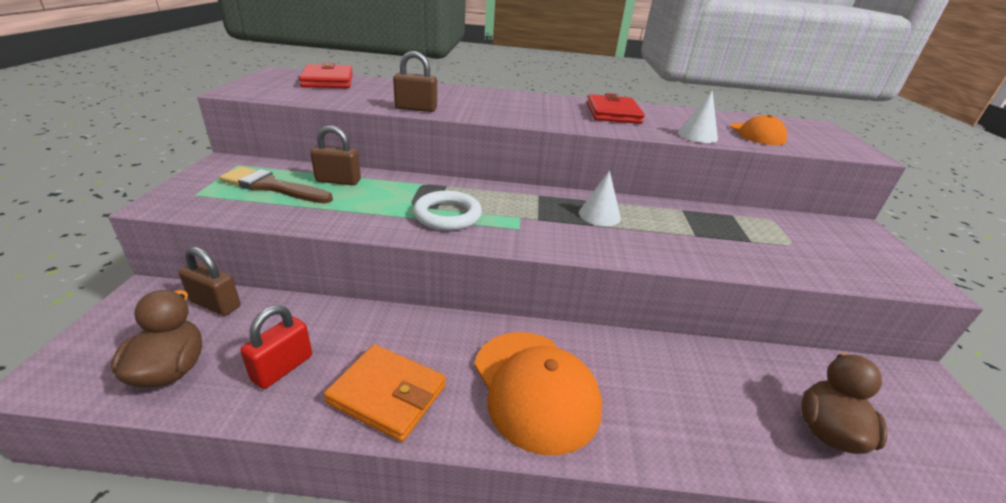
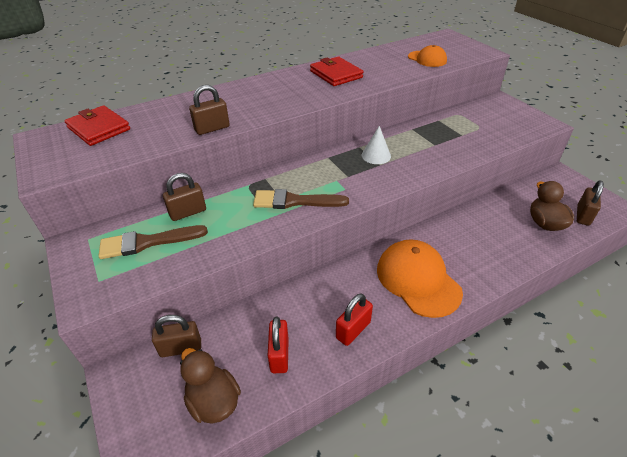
camera: 30 degrees left, 10 degrees up
orange wallet [324,344,446,442] -> red padlock [336,293,373,346]
white ring [413,191,482,231] -> brown brush [253,189,349,209]
orange cap [474,332,602,455] -> orange cap turned 150 degrees counterclockwise [377,239,463,318]
white cone [678,91,718,143] -> none
none -> brown padlock [577,180,604,226]

